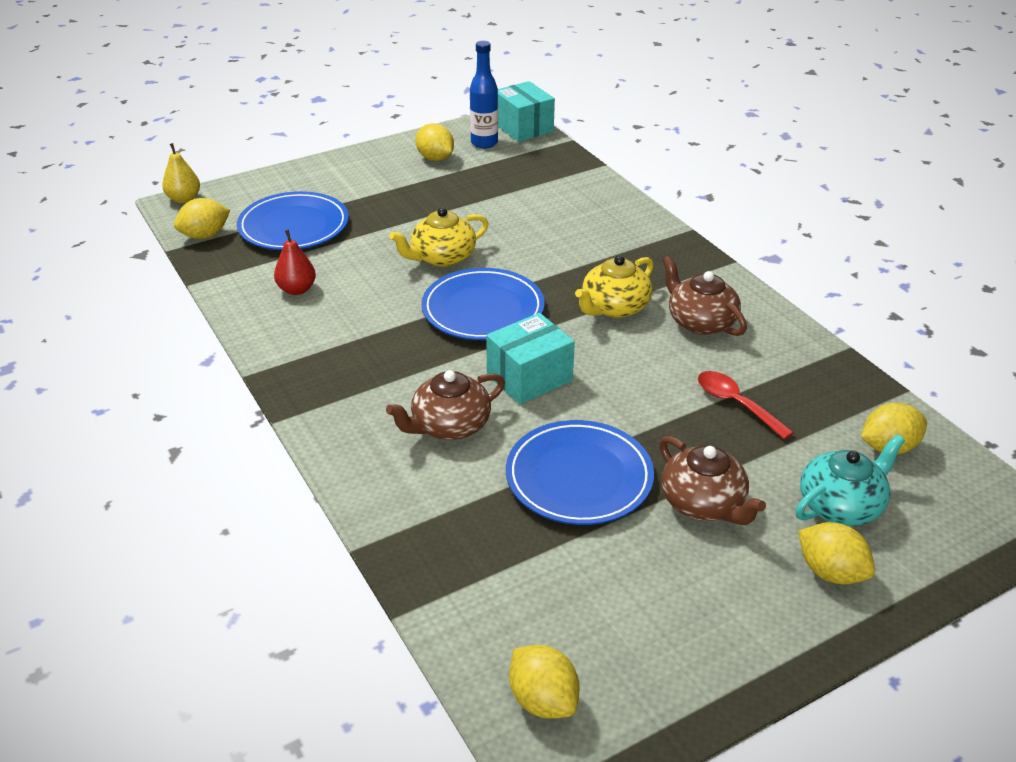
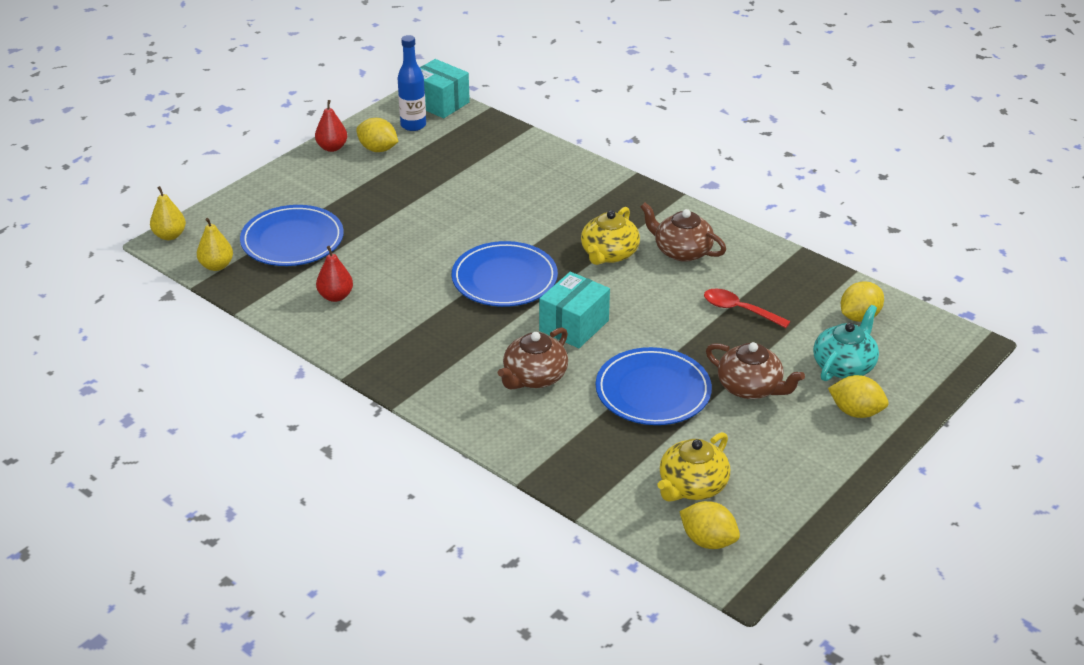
camera: 20 degrees left, 0 degrees up
yellow lemon [174,198,230,239] -> yellow pear [197,218,233,271]
yellow teapot [389,207,489,267] -> yellow teapot moved to [657,432,730,502]
none -> red pear [315,100,347,152]

